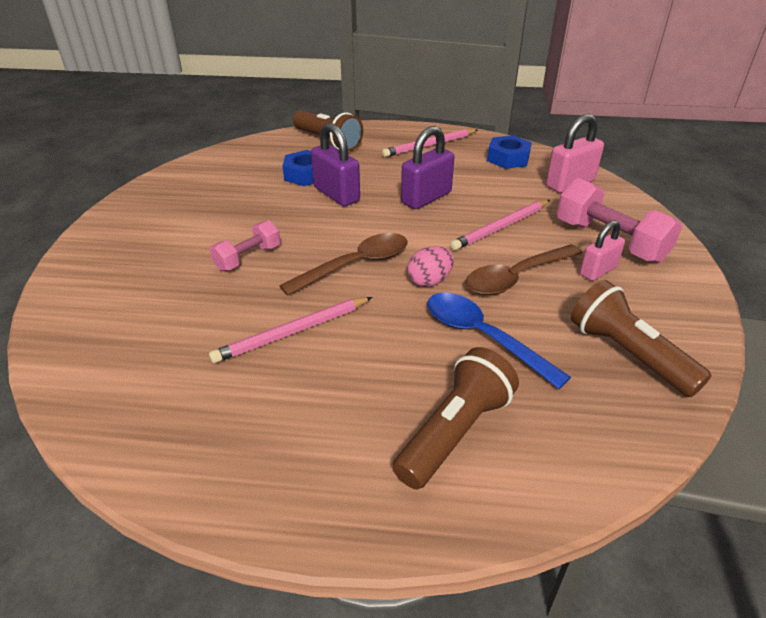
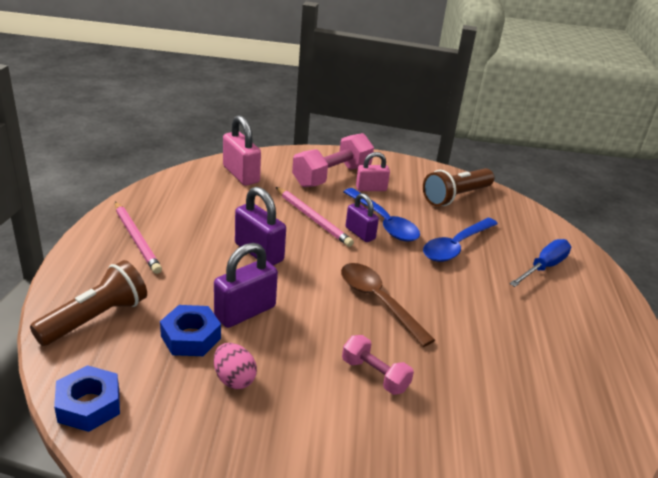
camera: 95 degrees left, 5 degrees down
pink pencil [209,297,372,363] -> none
brown flashlight [392,347,519,490] -> blue screwdriver [509,239,571,287]
pink egg [407,246,454,287] -> pink egg moved to [214,343,257,389]
brown spoon [466,244,582,295] -> blue spoon [343,188,420,242]
blue nut [487,135,532,169] -> blue nut moved to [54,365,120,432]
pink padlock [580,220,625,281] -> pink padlock turned 60 degrees counterclockwise [356,152,390,191]
none -> purple padlock [346,193,379,242]

